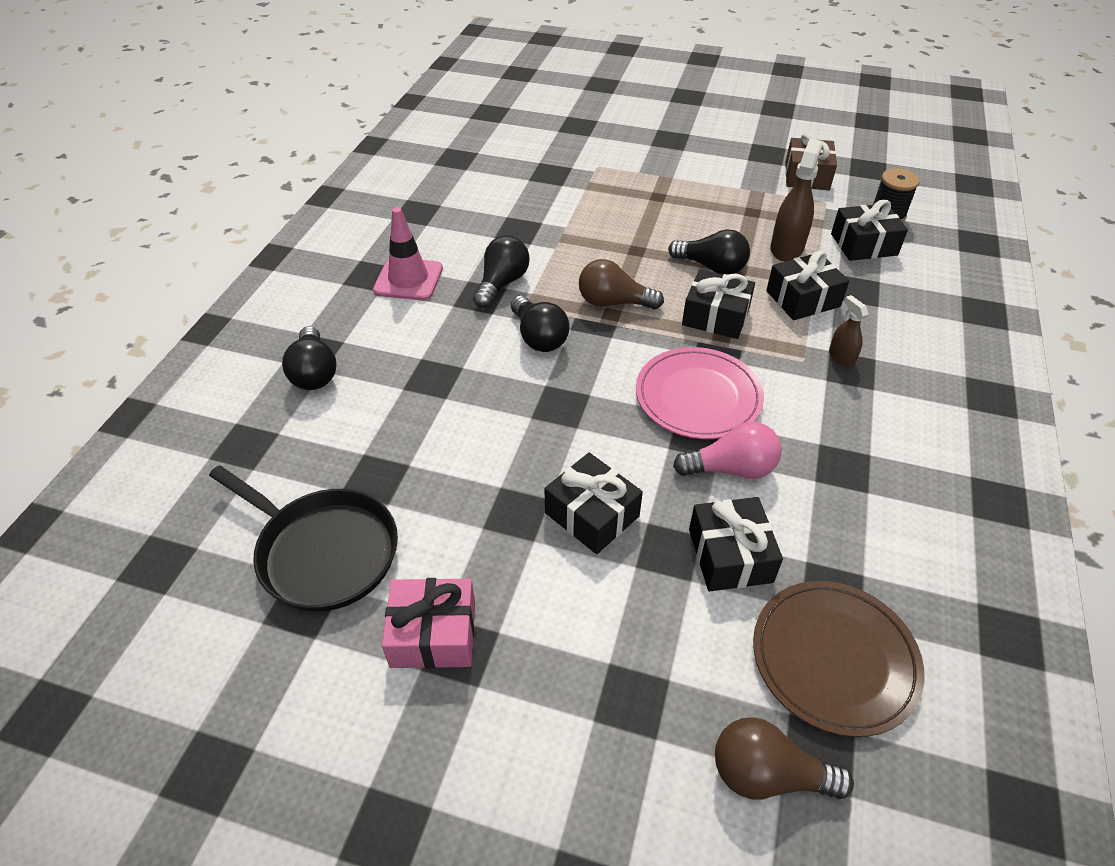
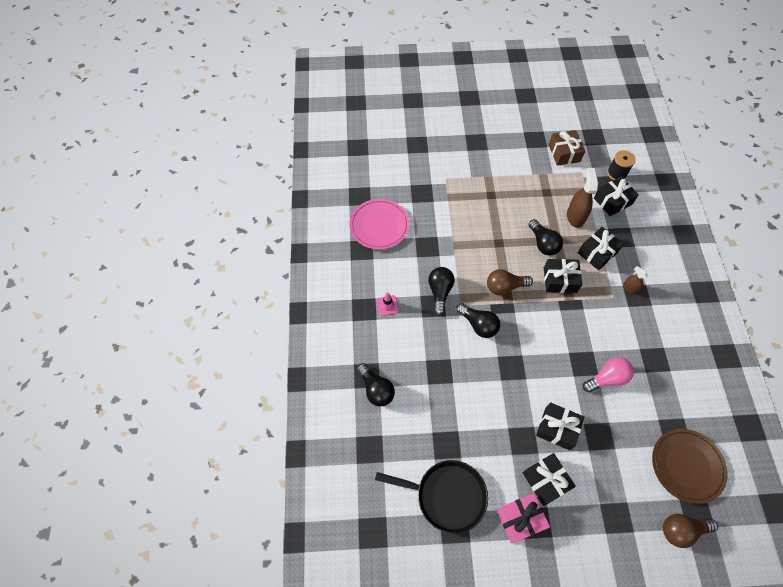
camera: 20 degrees left, 15 degrees up
pink traffic cone [373,207,443,300] -> pink traffic cone [377,292,399,316], size x0.57
pink plate [636,347,764,439] -> pink plate moved to [350,199,409,250]
black light bulb [668,229,750,275] -> black light bulb turned 60 degrees clockwise [528,219,563,255]
black gift [689,497,783,591] -> black gift moved to [523,453,576,506]

